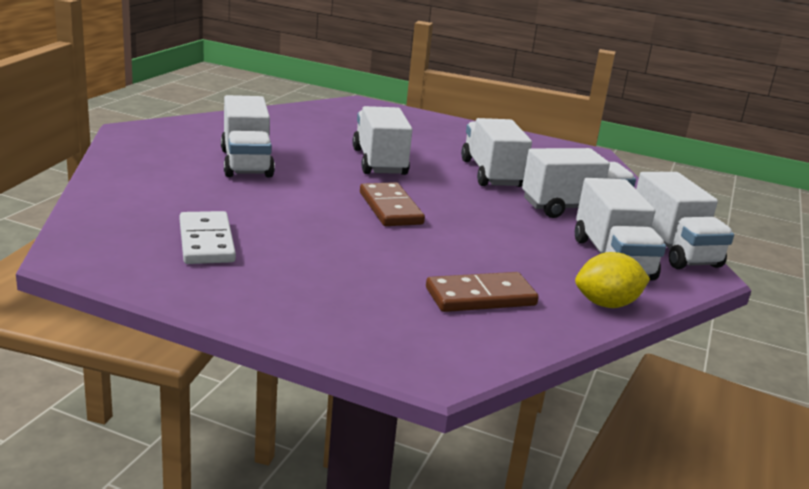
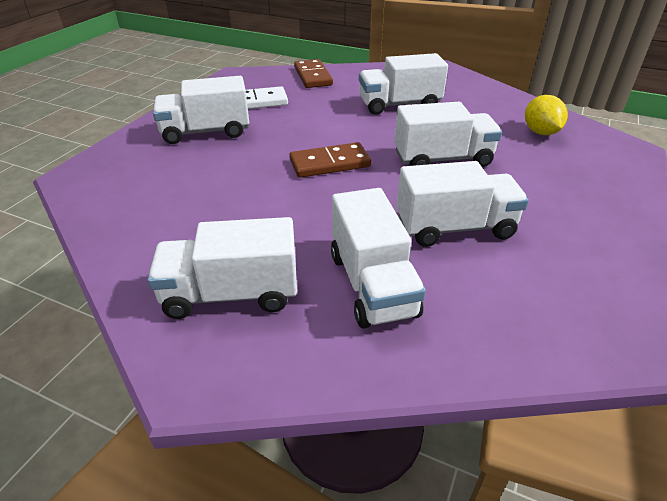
camera: 95 degrees right, 15 degrees up
brown domino [426,272,539,312] -> brown domino moved to [294,59,333,88]
yellow lemon [575,252,650,308] -> yellow lemon moved to [525,95,568,135]
white truck [636,172,734,269] -> white truck moved to [153,76,249,144]

